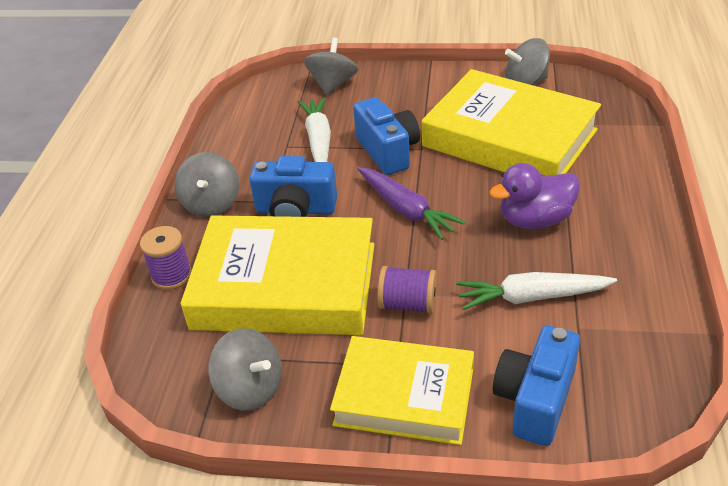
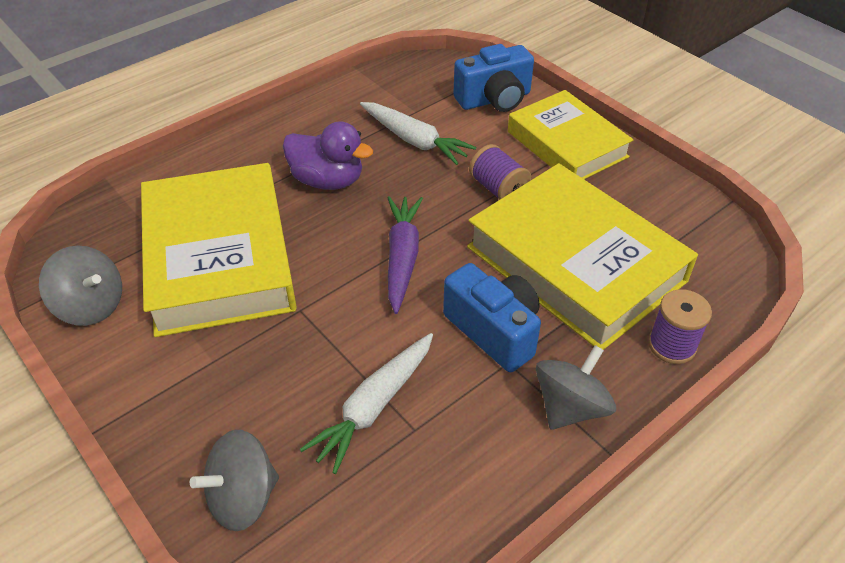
camera: 140 degrees left, 5 degrees up
grey spinning top [208,328,282,411] -> none
blue camera [353,97,420,175] -> none

